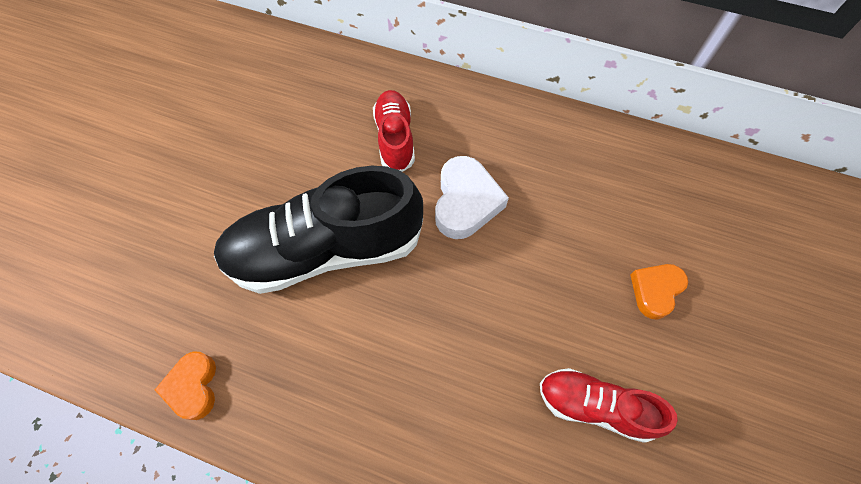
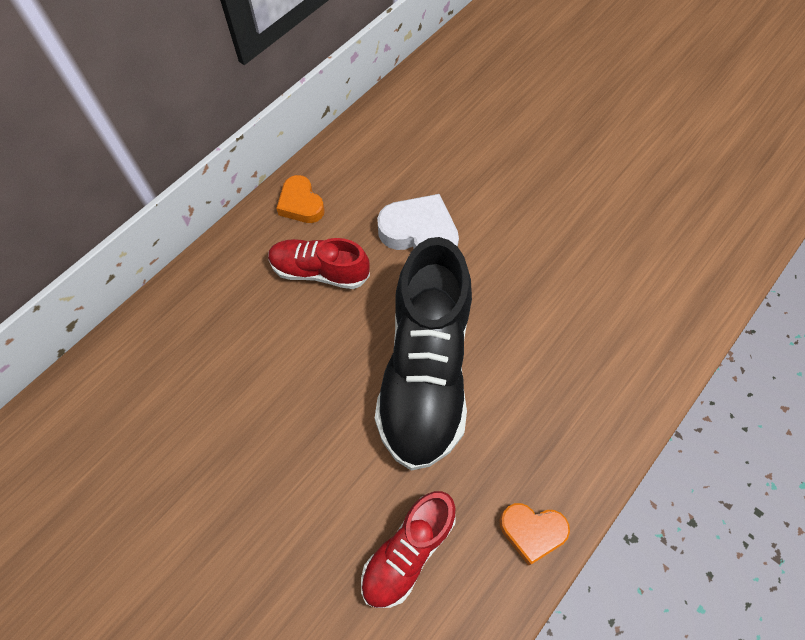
camera: 70 degrees left, 0 degrees up
red shoe [540,368,678,443] -> red shoe moved to [361,491,456,608]
orange heart [630,264,688,320] -> orange heart moved to [276,175,325,223]

